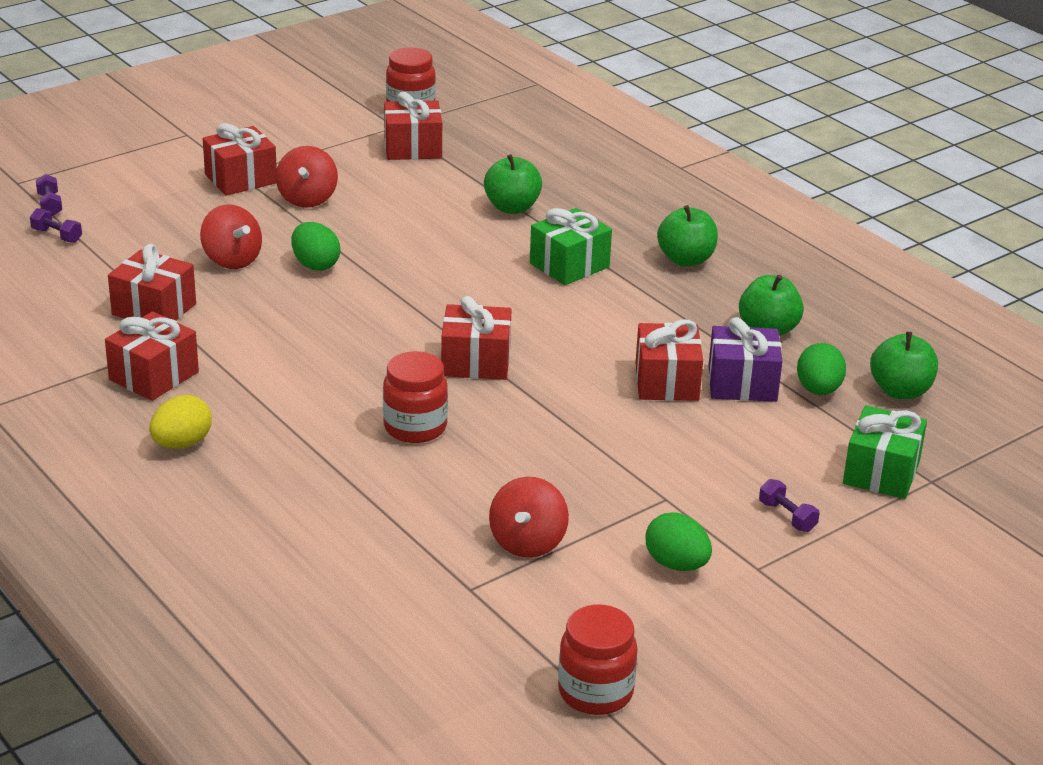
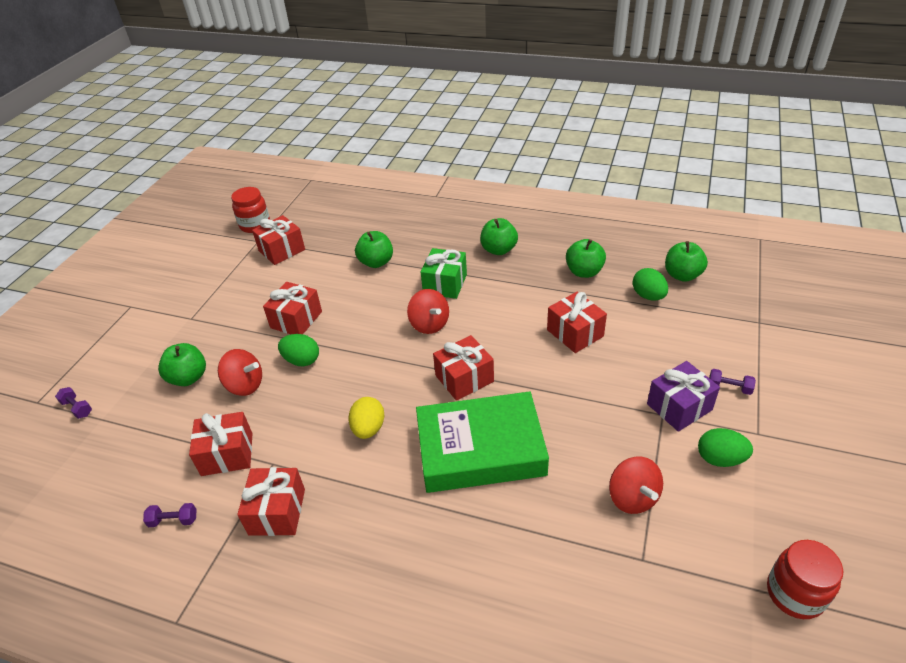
camera: 30 degrees left, 10 degrees up
purple dumbbell [30,208,82,243] -> purple dumbbell moved to [143,503,197,527]
yellow egg [149,395,212,448] -> yellow egg moved to [349,397,384,439]
red gift [203,123,277,196] -> red gift moved to [263,282,322,334]
red spinning top [276,146,338,208] -> red spinning top moved to [407,289,449,334]
red jar [383,351,448,443] -> green book [416,391,549,493]
purple gift [708,317,783,402] -> purple gift moved to [647,361,720,432]
green gift [843,405,927,499] -> none
none -> green apple [158,343,206,386]

